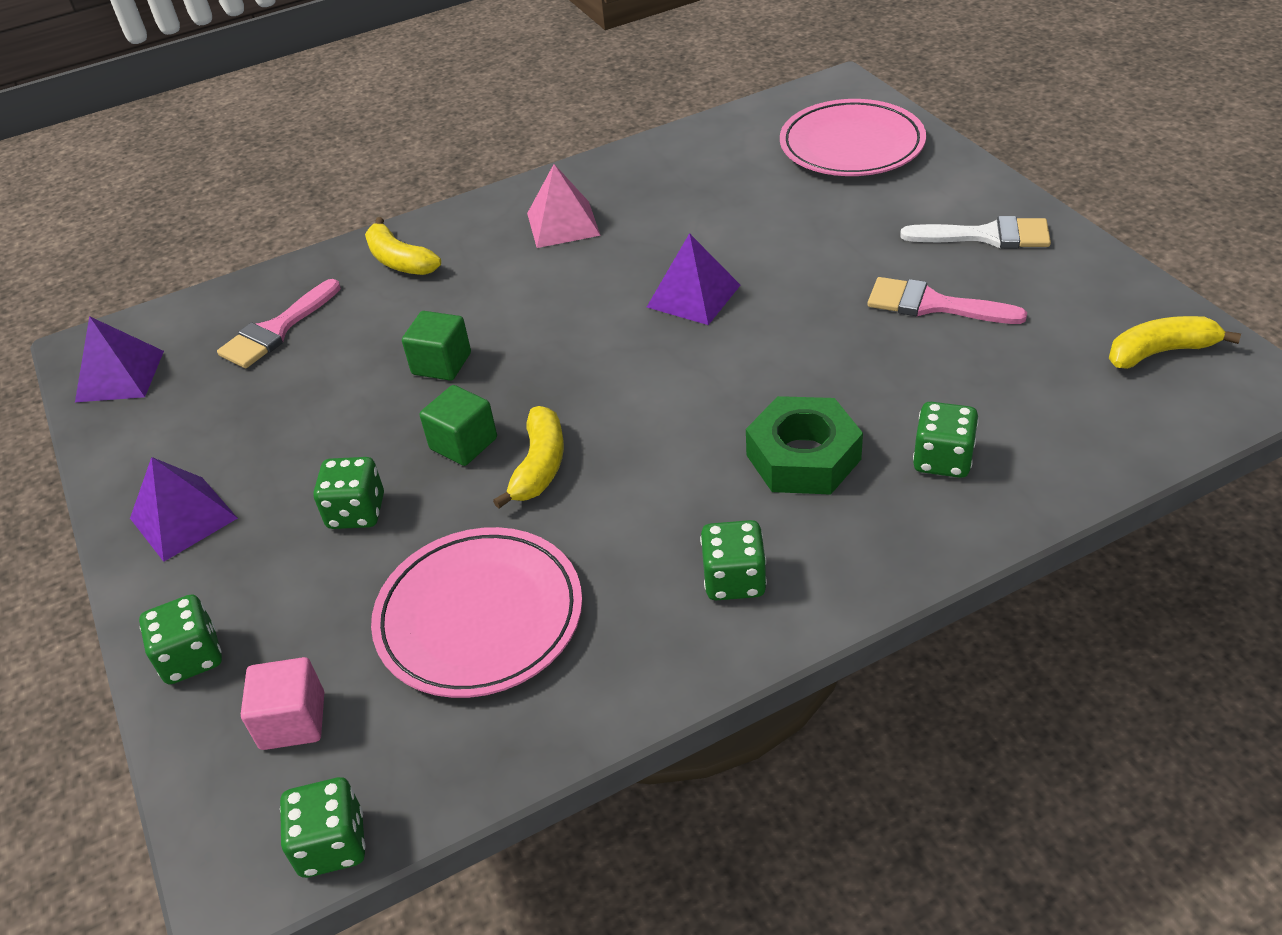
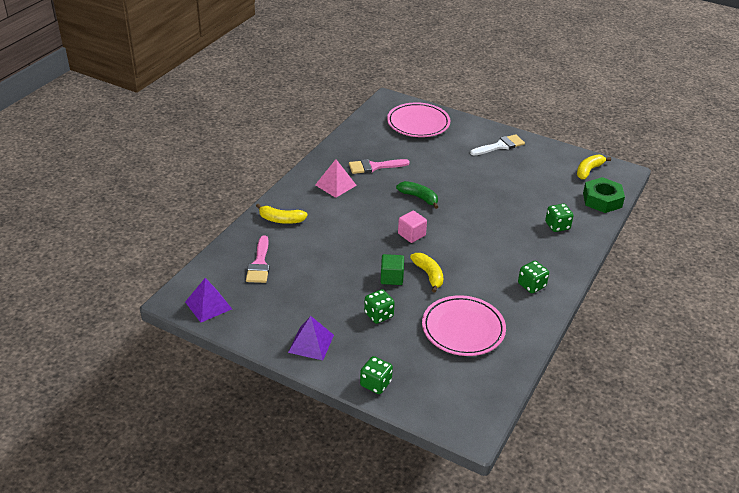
camera: 40 degrees left, 5 degrees down
pink cube [241,657,324,750] -> pink cube moved to [398,211,427,243]
green dice [280,777,365,878] -> none
green cube [402,311,471,381] -> none
purple pyramid [647,233,740,325] -> green banana [396,181,438,209]
green nut [746,396,863,495] -> green nut moved to [583,177,625,213]
pink brush [868,277,1027,324] -> pink brush moved to [349,159,410,174]

